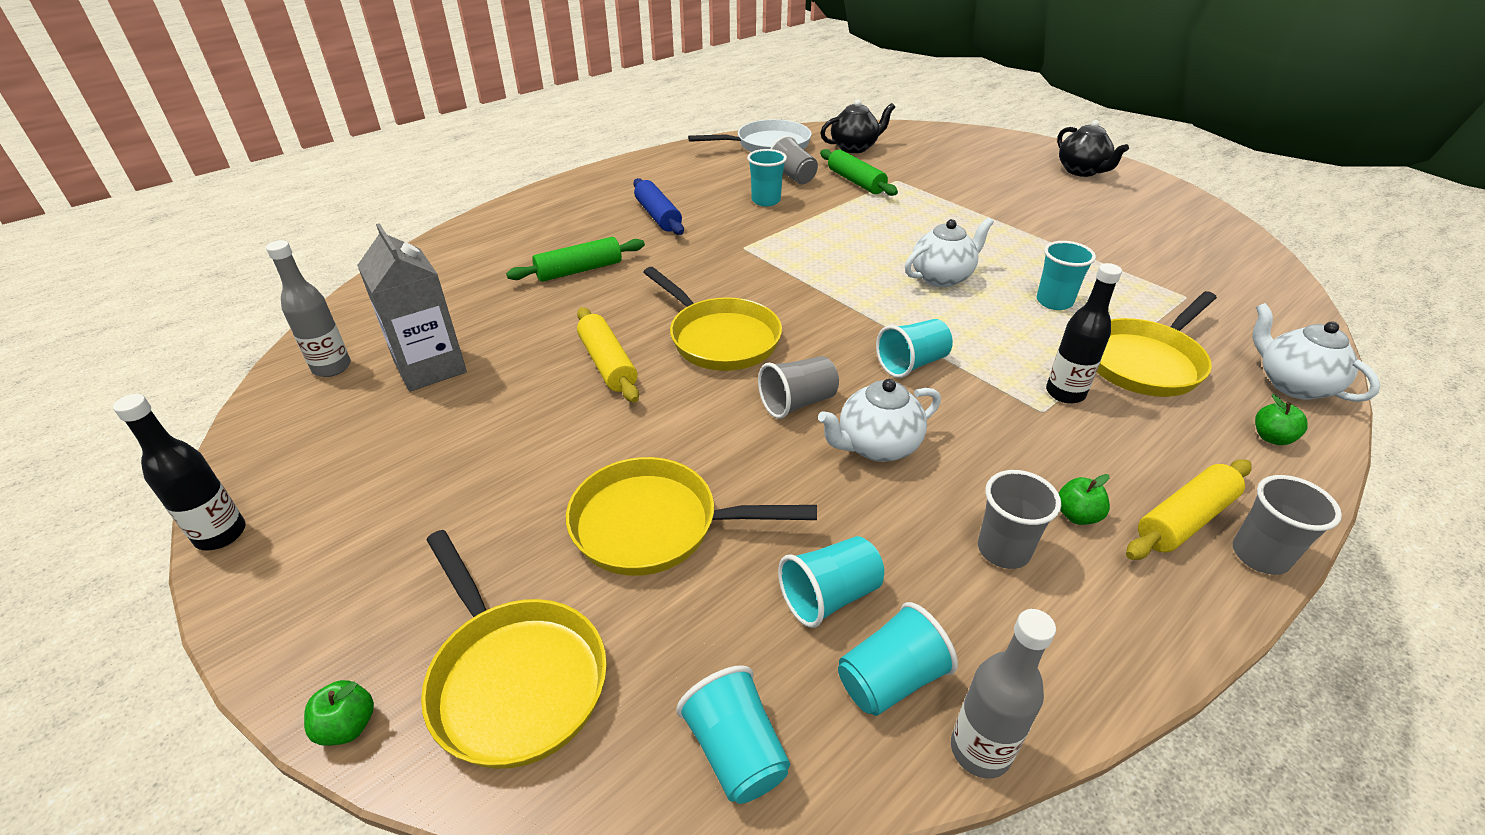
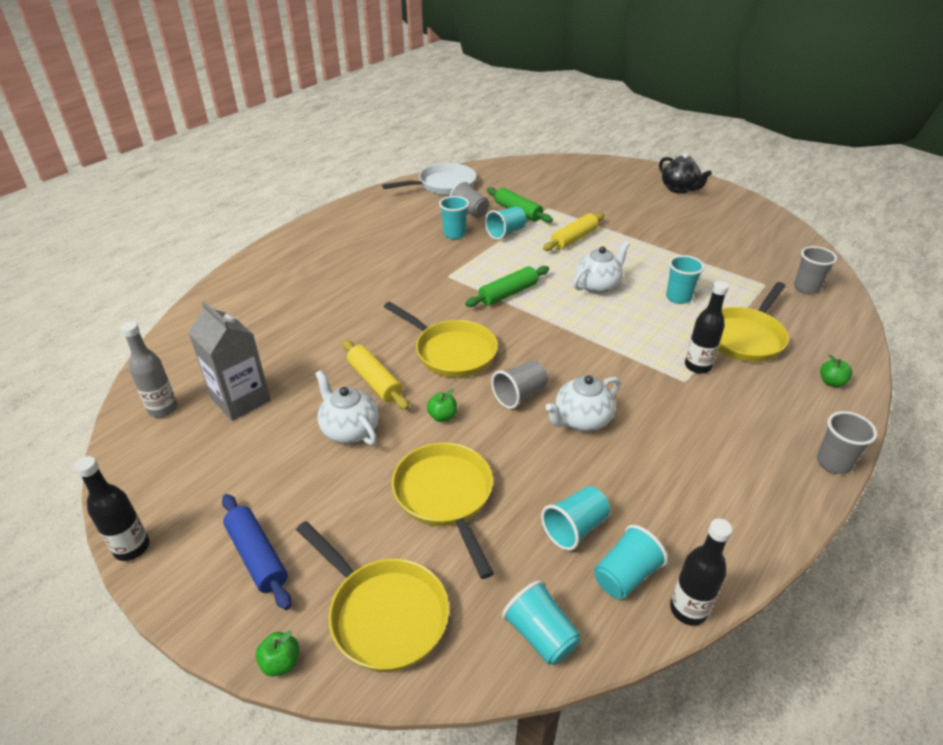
camera: 10 degrees left, 0 degrees up
green rolling pin [506,237,645,282] -> green rolling pin moved to [465,266,549,307]
yellow pan [566,457,817,576] -> yellow pan turned 75 degrees clockwise [392,442,494,579]
blue rolling pin [633,178,684,235] -> blue rolling pin moved to [222,494,291,610]
black teapot [820,99,895,153] -> none
turquoise cup [876,319,953,378] -> turquoise cup moved to [485,207,526,240]
grey bottle [951,609,1056,778] -> black bottle [670,518,732,626]
grey cup [978,470,1061,569] -> grey cup moved to [794,246,837,294]
green apple [1059,474,1110,525] -> green apple moved to [427,389,457,422]
yellow rolling pin [1126,459,1252,560] -> yellow rolling pin moved to [543,213,604,251]
white teapot [1253,303,1380,402] -> white teapot moved to [315,370,379,445]

